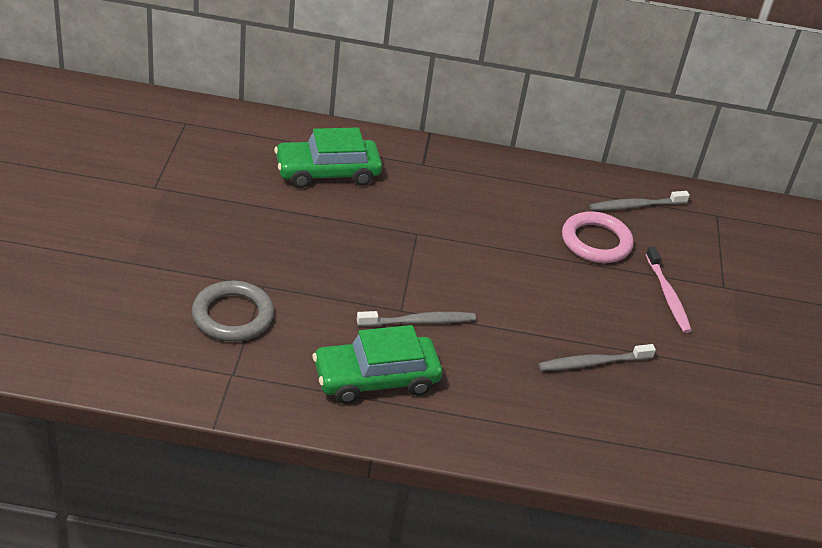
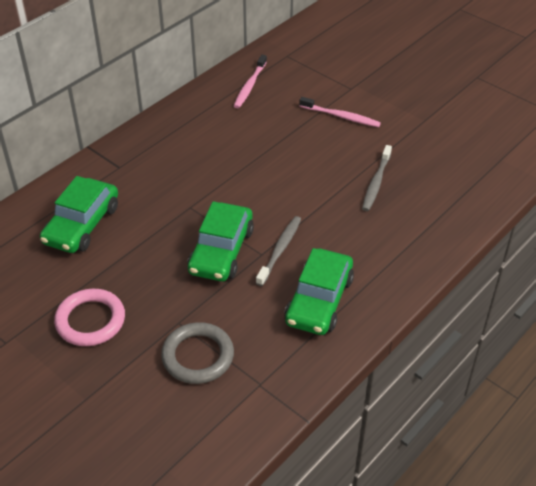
camera: 50 degrees left, 5 degrees up
pink ring [562,211,634,263] -> pink ring moved to [54,289,125,346]
grey toothbrush [589,191,690,211] -> pink toothbrush [234,55,267,108]
none -> green car [187,201,254,281]

